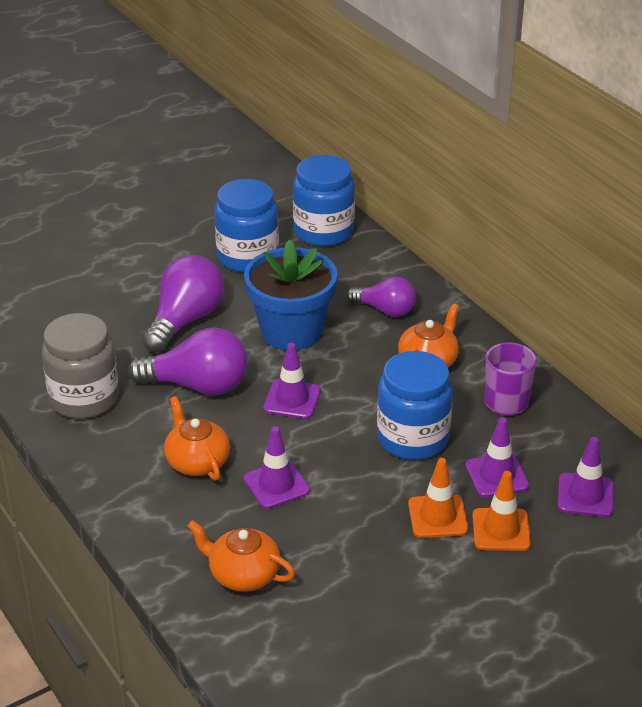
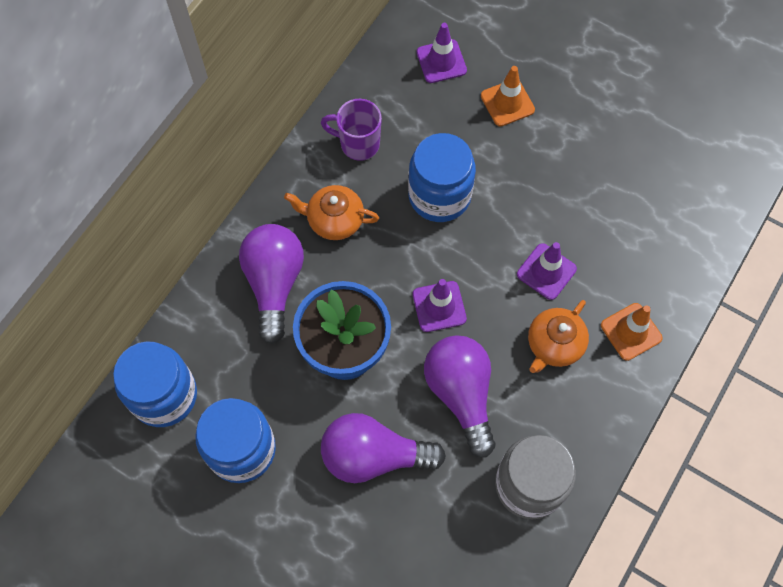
camera: 115 degrees left, 30 degrees up
orange teapot [188,520,295,592] -> none
purple light bulb [346,277,416,317] -> purple light bulb [239,224,304,344], size x1.57
orange traffic cone [408,458,468,538] -> orange traffic cone moved to [601,303,662,361]
purple traffic cone [466,417,529,497] -> none

